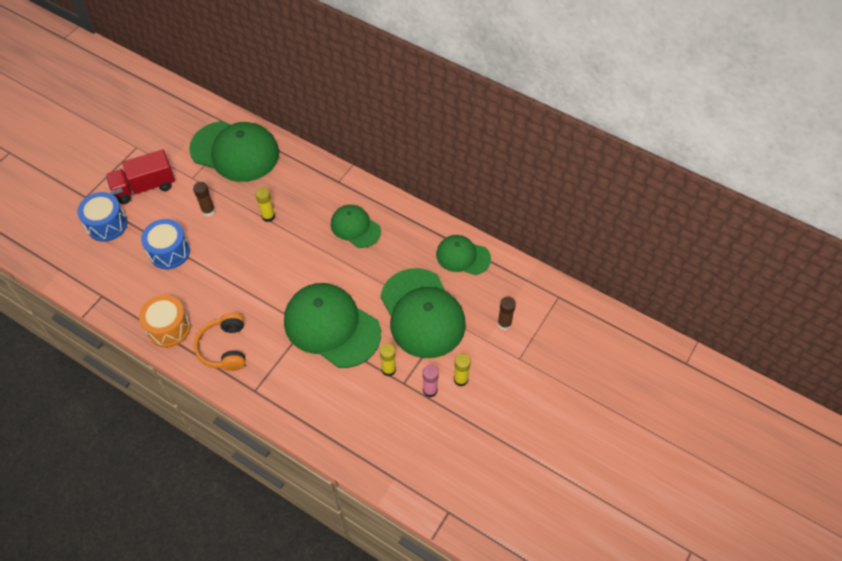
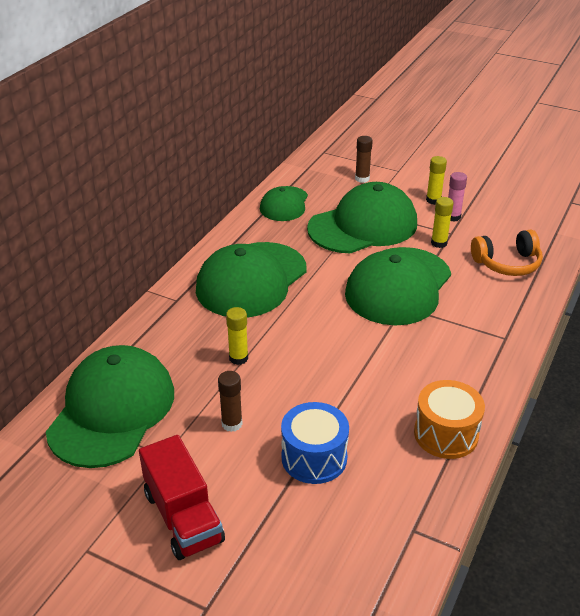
camera: 95 degrees left, 20 degrees down
blue drum [77,192,127,242] -> none
orange headphones [194,313,245,371] -> orange headphones moved to [471,229,543,276]
green cap [331,205,381,248] -> green cap [196,242,307,318], size x1.78

